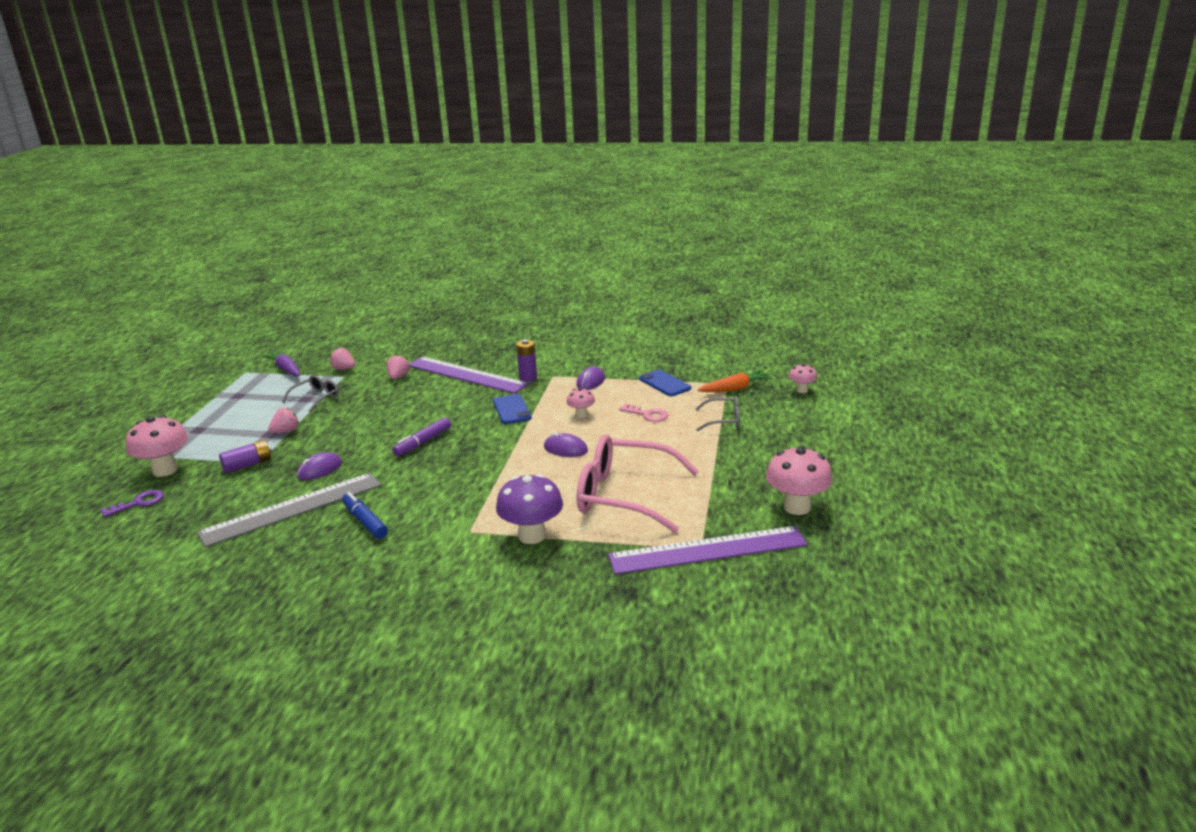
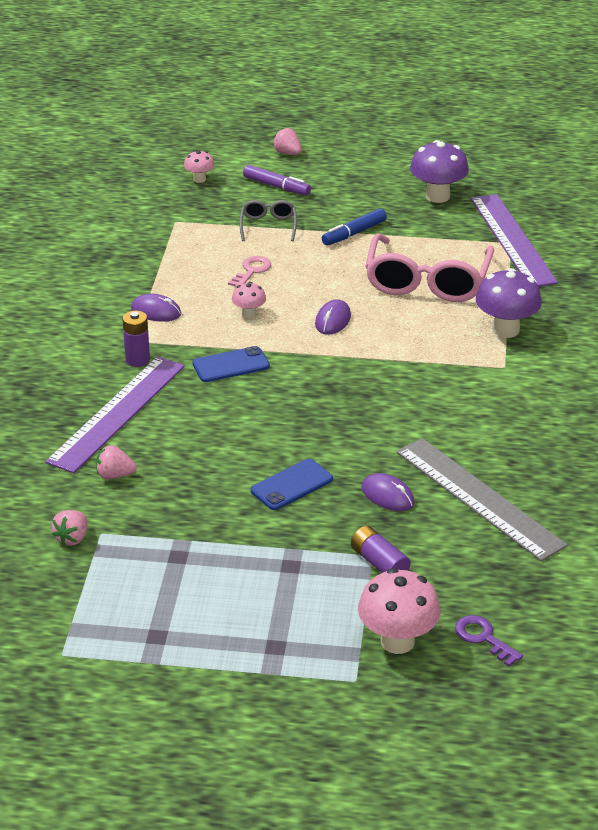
camera: 95 degrees left, 10 degrees up
purple carrot [263,351,300,377] -> none
pink strawberry [268,408,299,433] -> pink strawberry moved to [273,128,302,155]
grey glasses [282,375,339,413] -> none
blue marker [342,492,388,539] -> blue marker moved to [322,208,387,246]
purple marker [392,417,451,456] -> purple marker moved to [243,165,311,196]
blue phone [639,370,691,396] -> blue phone moved to [251,459,333,510]
orange carrot [698,370,773,392] -> none
pink mushroom [766,446,833,515] -> purple mushroom [410,140,469,203]

